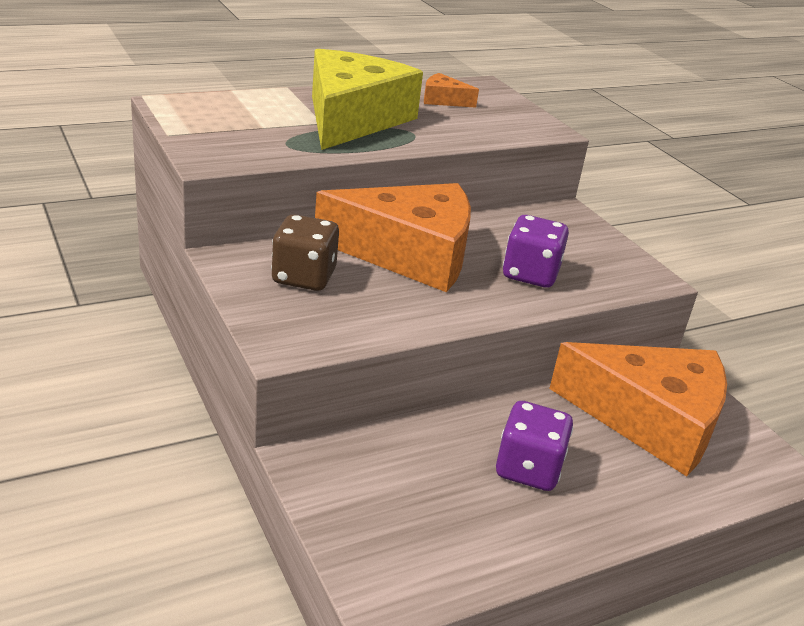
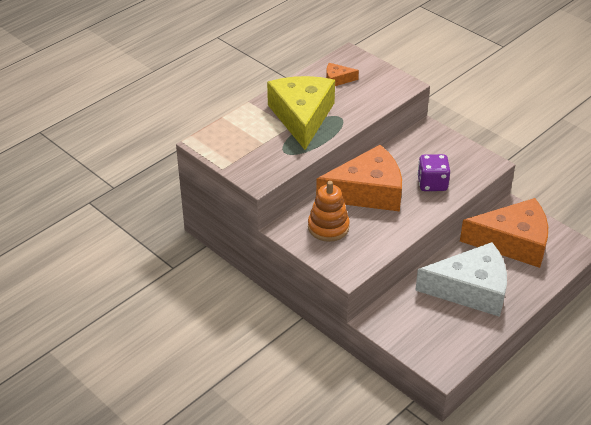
camera: 15 degrees left, 10 degrees up
brown dice [271,214,339,291] -> orange stacking toy [308,181,350,242]
purple dice [496,401,573,491] -> white cheese [415,242,507,317]

